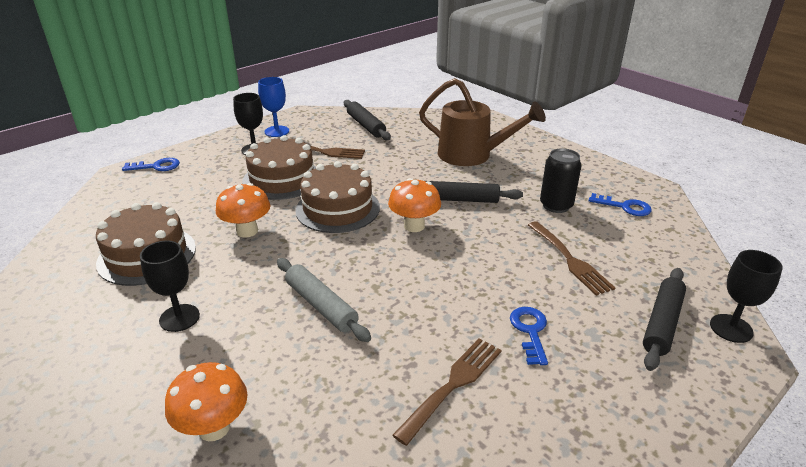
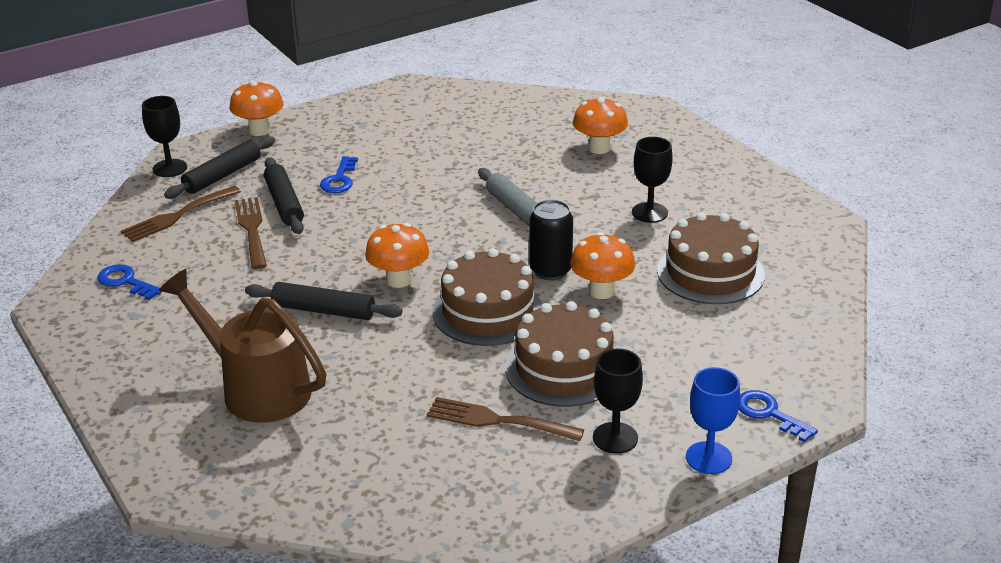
camera: 170 degrees left, 0 degrees up
blue key [122,158,180,171] -> blue key turned 45 degrees clockwise [739,390,818,442]
blue goblet [258,77,289,137] -> blue goblet moved to [686,367,740,474]
black rolling pin [344,100,391,140] -> black rolling pin moved to [264,157,304,234]
brown fork [392,338,502,446] -> brown fork moved to [121,186,241,242]
black can [540,148,582,213] -> black can moved to [529,199,573,280]
none -> orange mushroom [230,81,284,136]

